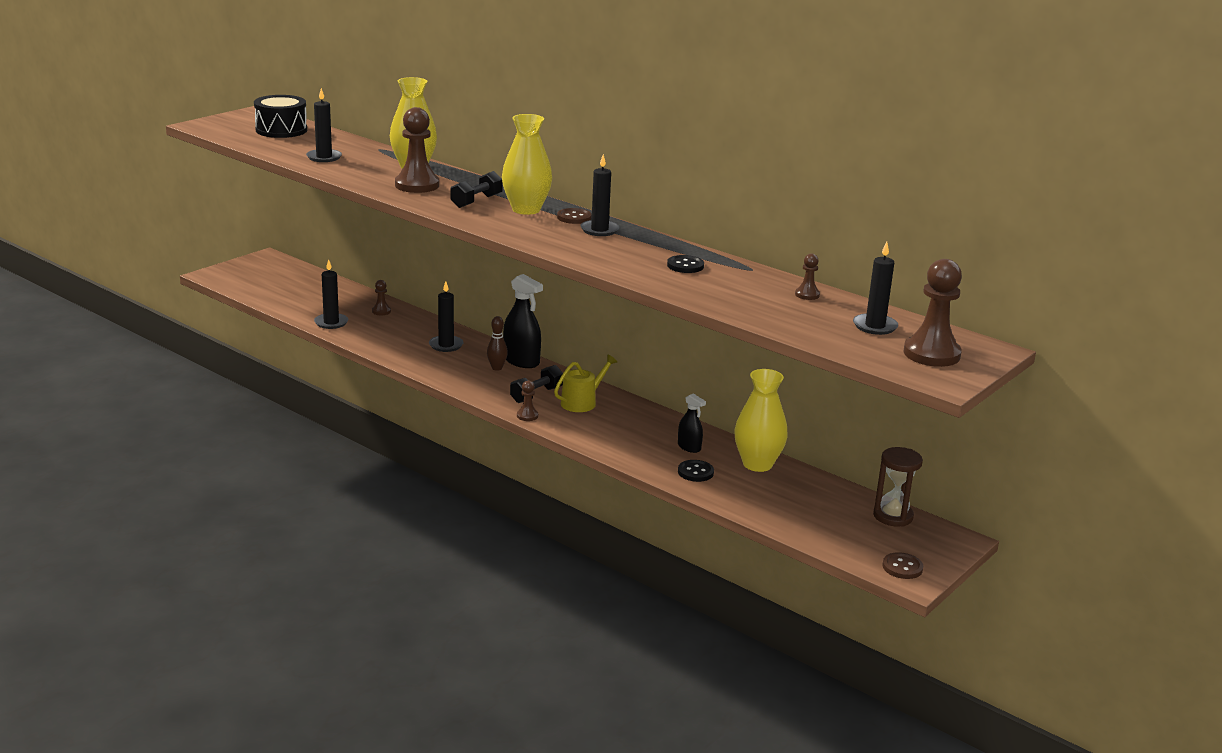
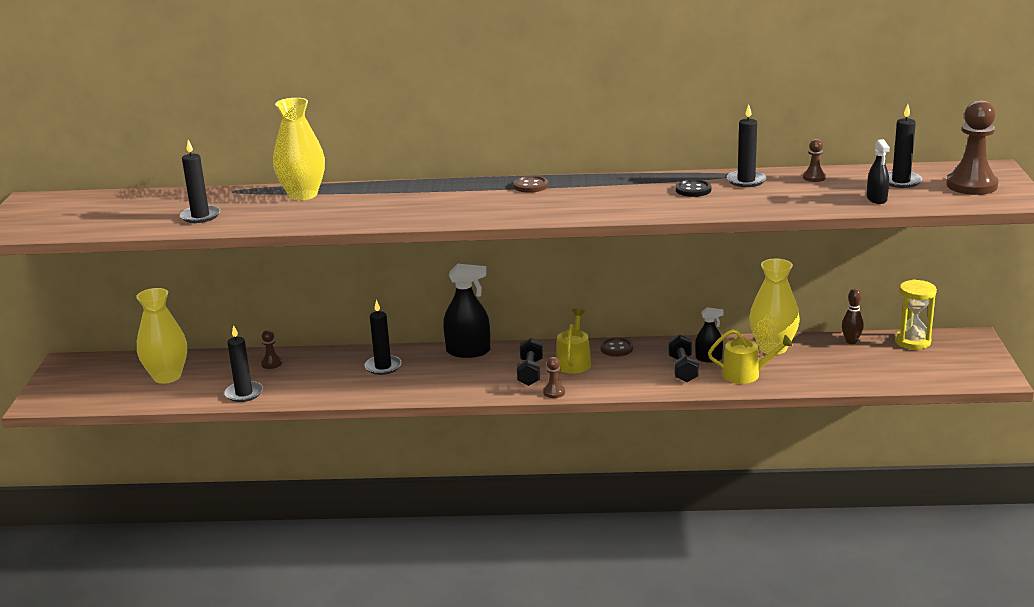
camera: 35 degrees left, 0 degrees up
black drum [254,95,307,138] -> none
brown pawn [395,107,439,193] -> none
black dumbbell [450,171,503,208] -> black dumbbell moved to [668,334,699,382]
brown bowling pin [487,316,508,371] -> brown bowling pin moved to [842,288,864,344]
yellow vase [502,114,552,215] -> yellow vase moved to [136,288,187,384]
black candle [581,154,619,236] -> black candle moved to [727,105,767,187]
black button [678,460,714,482] -> yellow watering can [708,329,793,384]
brown hourglass [873,447,923,527] -> yellow hourglass [895,279,937,350]
brown button [882,552,923,579] -> brown button moved to [600,337,633,357]
none -> black spray bottle [867,139,890,204]

